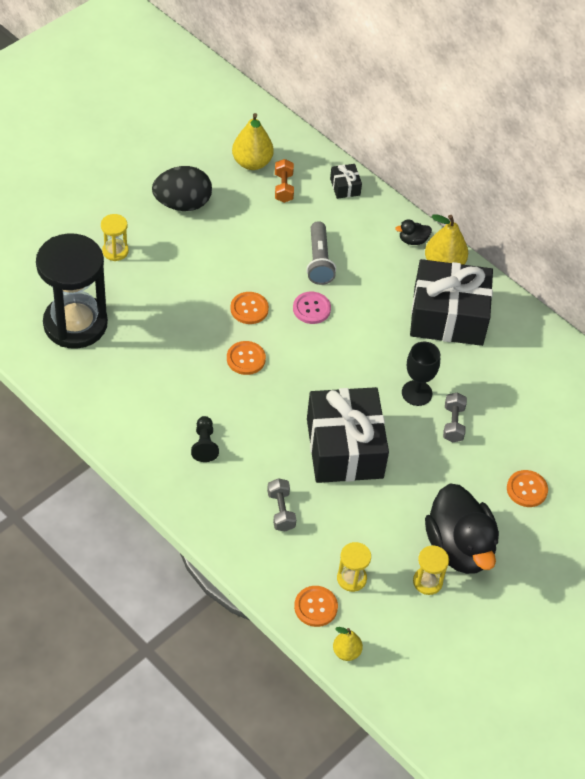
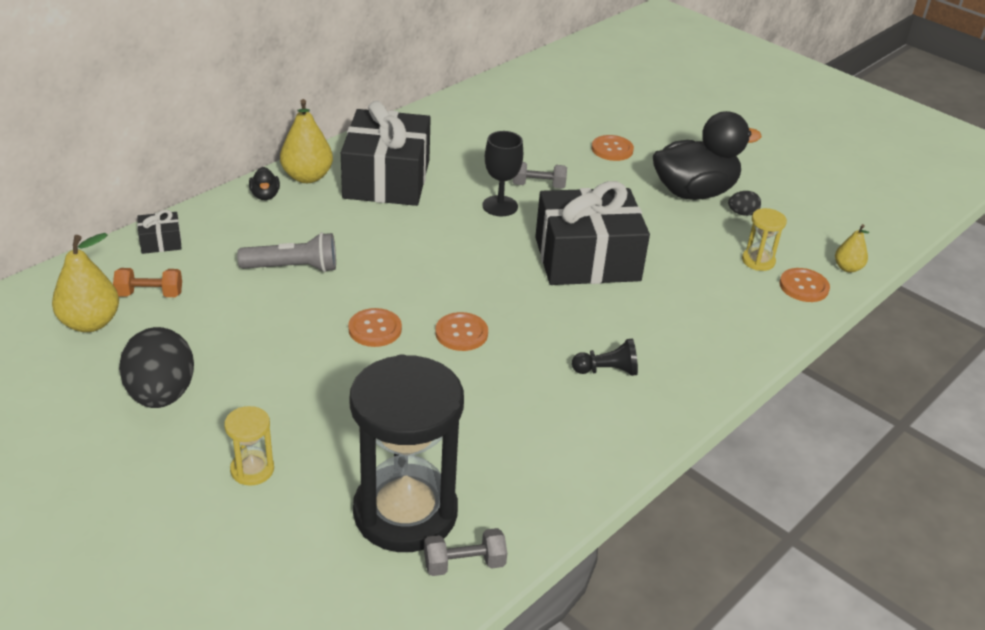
camera: 90 degrees left, 15 degrees down
grey dumbbell [267,478,296,532] -> grey dumbbell moved to [424,528,507,576]
pink button [293,292,331,324] -> none
yellow hourglass [413,545,449,595] -> black egg [728,191,761,216]

